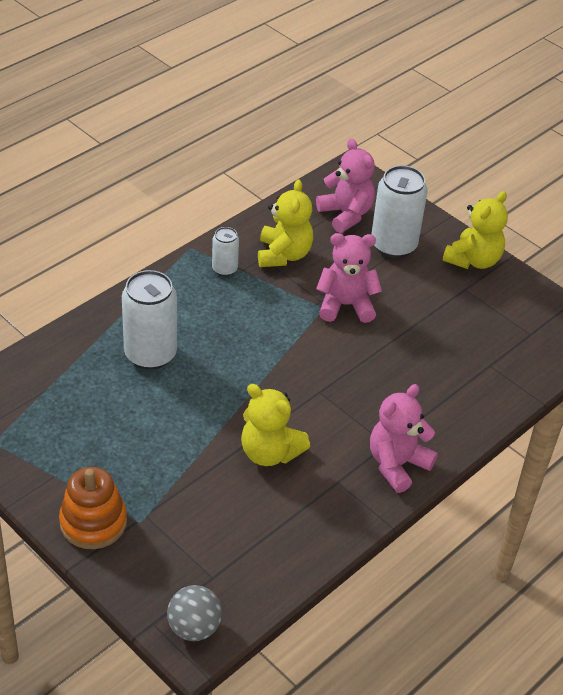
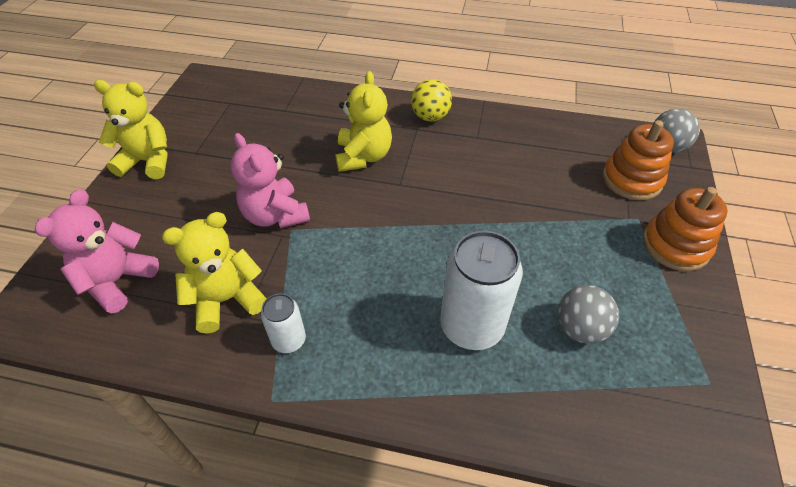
camera: 120 degrees left, 5 degrees up
yellow teddy bear [241,384,310,466] -> yellow teddy bear moved to [335,71,392,172]
pink teddy bear [370,384,438,493] -> yellow ball [411,79,452,122]
white can [371,165,428,258] -> none
none -> grey ball [557,285,619,344]
none -> orange stacking toy [603,120,674,200]

